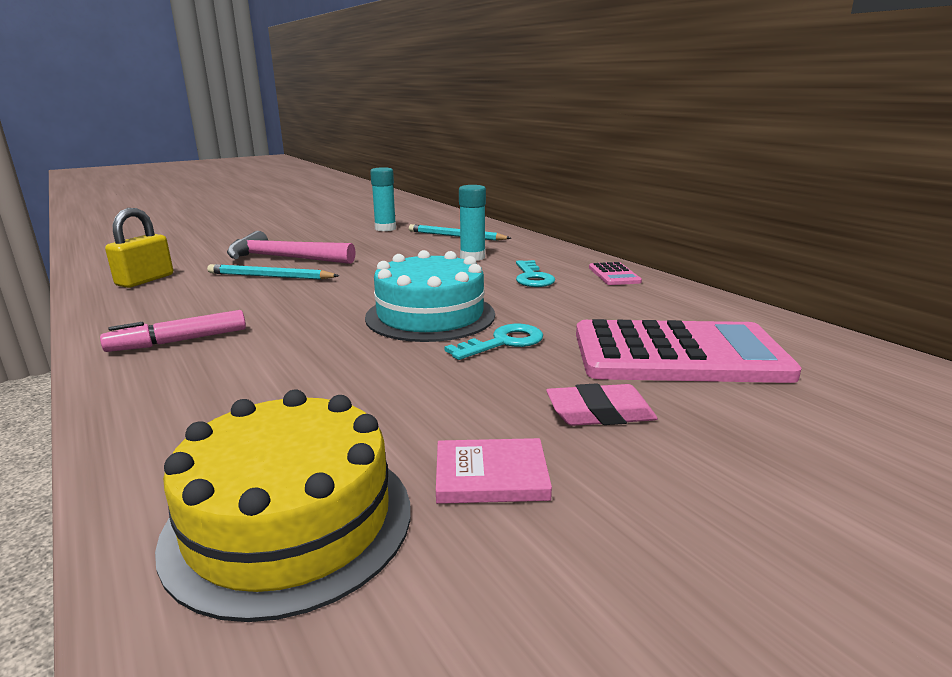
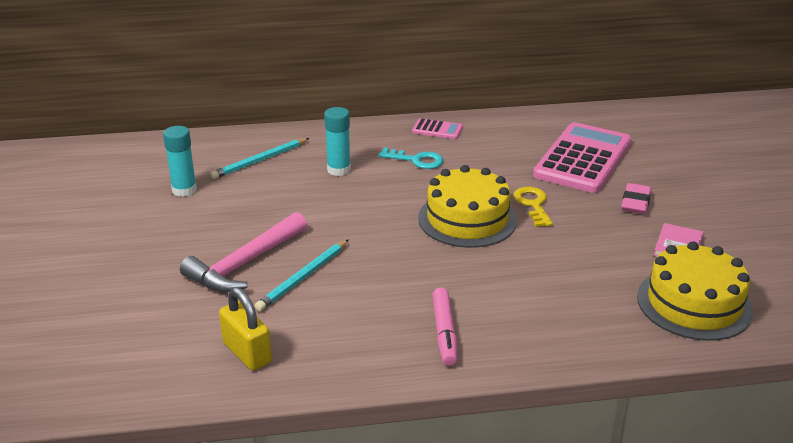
camera: 65 degrees left, 10 degrees up
turquoise cake [365,250,495,342] -> yellow cake [418,165,517,248]
turquoise key [444,324,543,360] -> yellow key [513,187,553,227]

